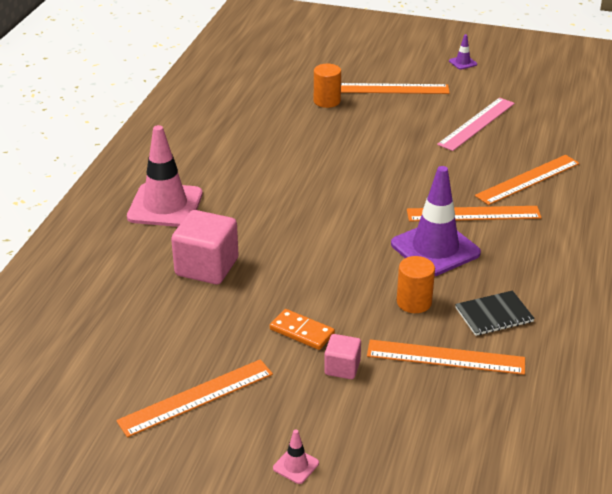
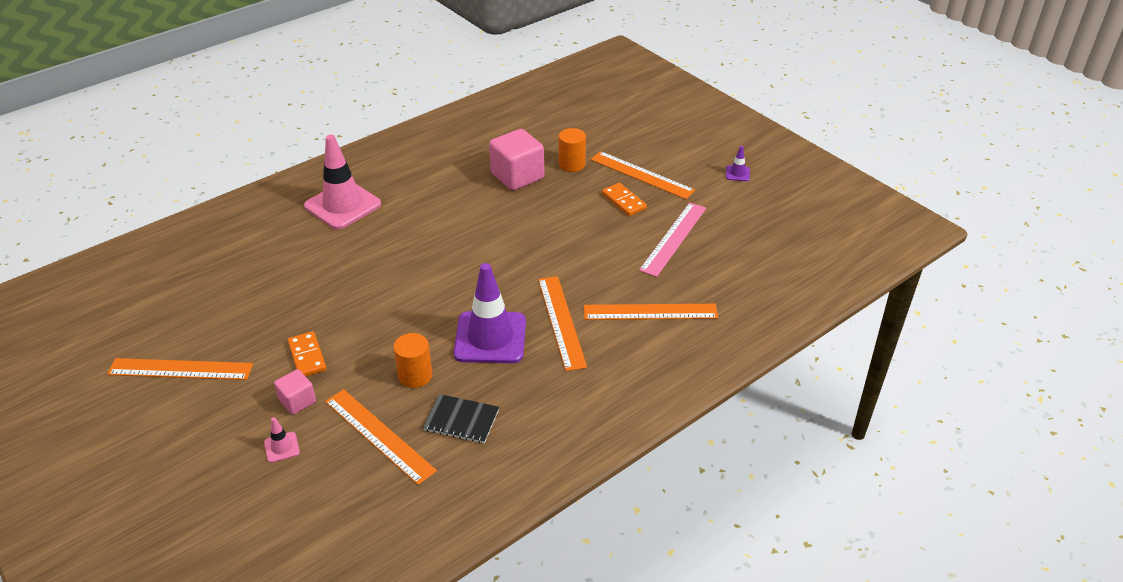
camera: 35 degrees right, 5 degrees up
pink cube [171,210,239,284] -> pink cube moved to [489,129,544,191]
pink traffic cone [273,430,319,484] -> pink traffic cone moved to [264,417,300,463]
orange ruler [407,206,541,221] -> orange ruler turned 45 degrees clockwise [538,276,587,371]
pink ruler [437,98,515,151] -> pink ruler turned 45 degrees counterclockwise [639,202,706,277]
none -> orange domino [602,183,647,216]

